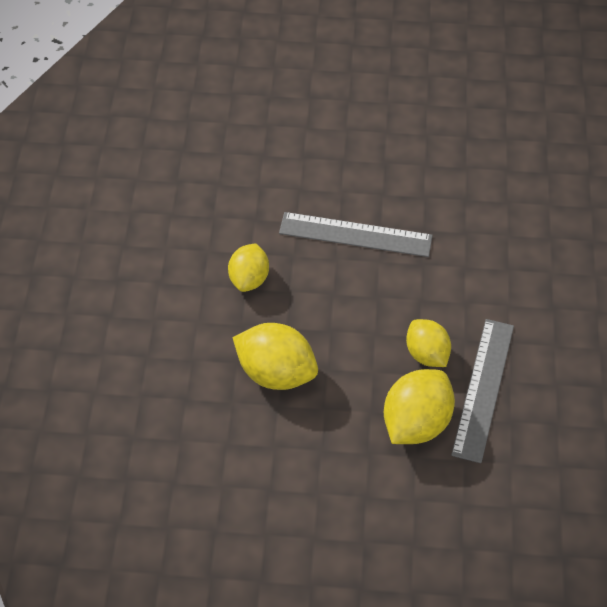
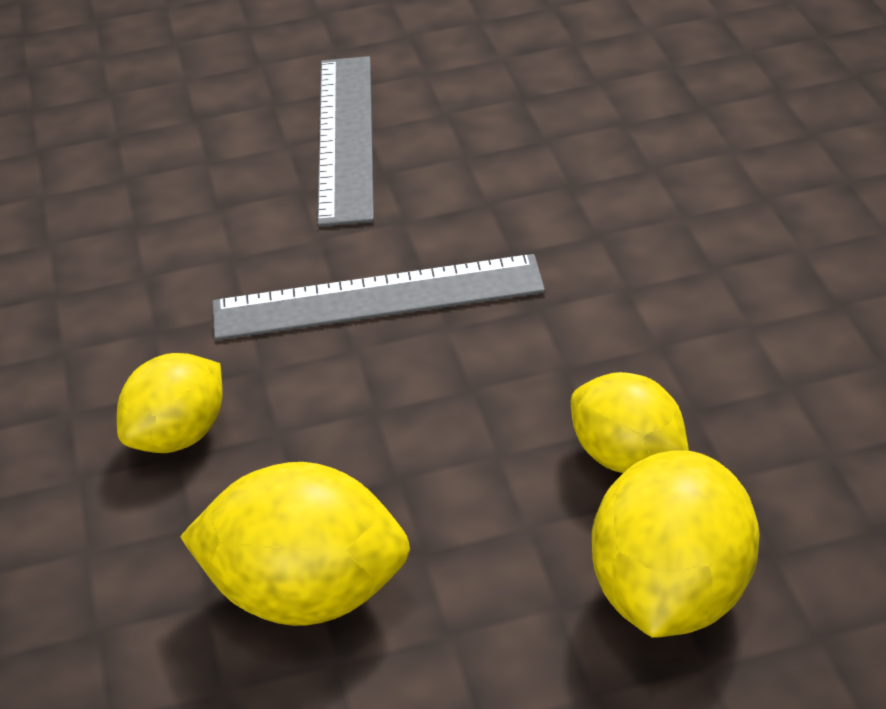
camera: 15 degrees left, 15 degrees down
yellow lemon [228,243,269,292] -> yellow lemon turned 45 degrees clockwise [117,353,222,453]
grey ruler [451,319,514,463] -> grey ruler moved to [317,56,374,227]

